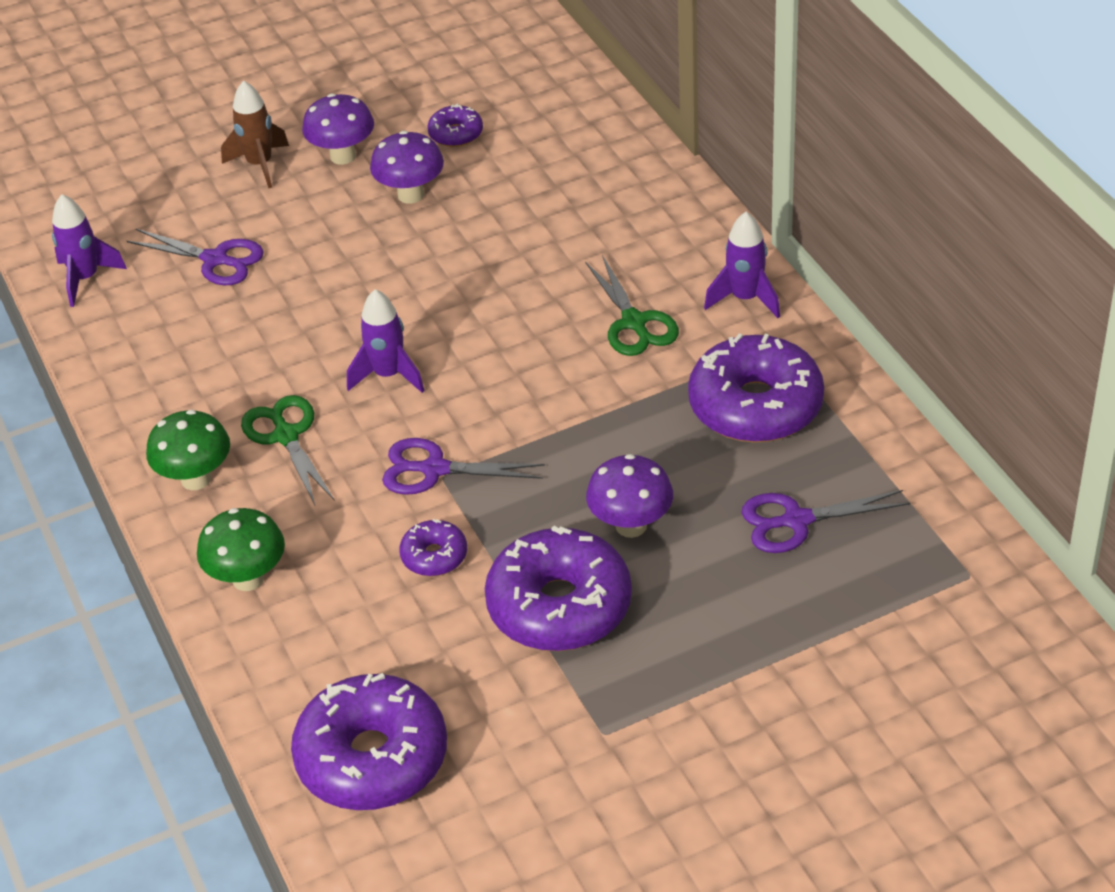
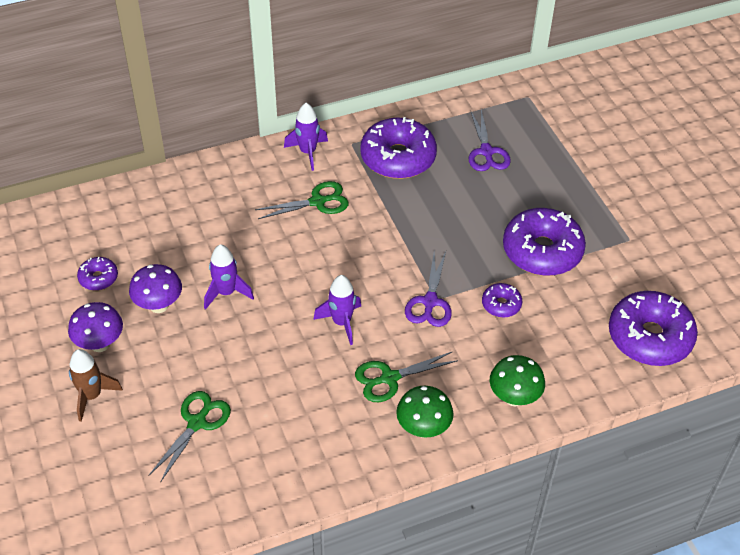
camera: 90 degrees left, 5 degrees up
purple rocket [52,194,127,307] -> purple rocket moved to [204,244,254,309]
purple scissors [127,229,264,285] -> green scissors [149,391,231,483]
purple mushroom [586,454,673,538] -> none

